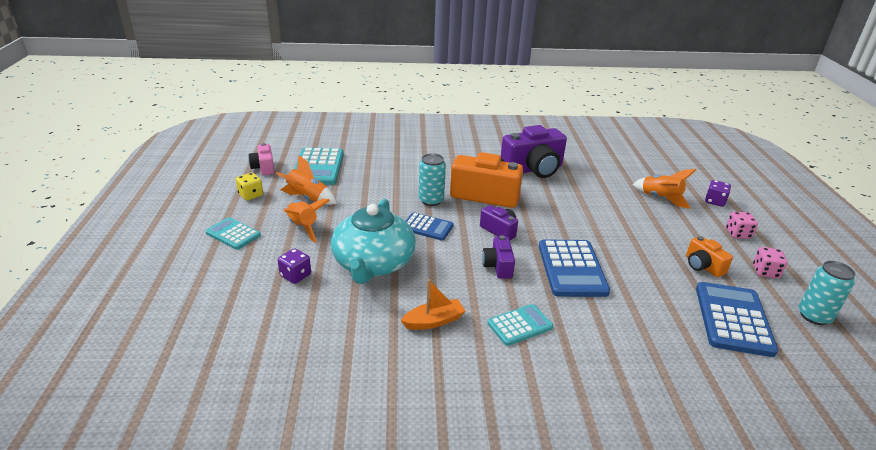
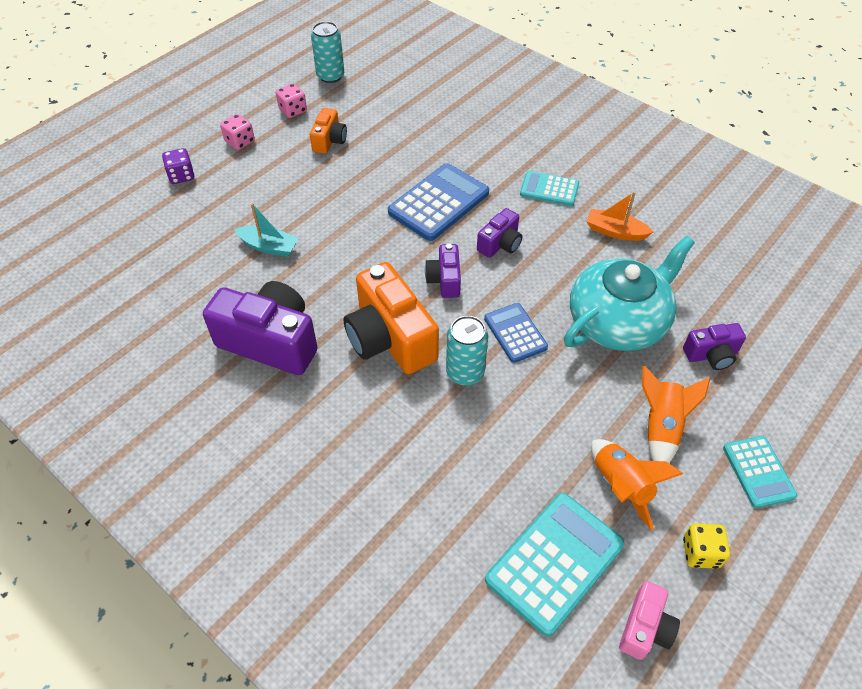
camera: 135 degrees left, 20 degrees up
purple dice [278,248,311,284] -> purple camera [683,323,746,370]
orange rocket [633,169,696,209] -> none
blue calculator [696,282,778,357] -> none
none -> turquoise boat [234,203,299,257]

